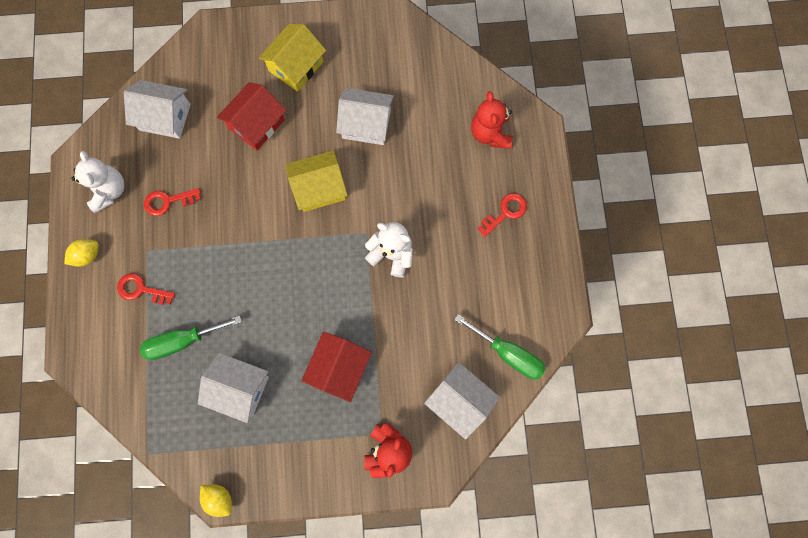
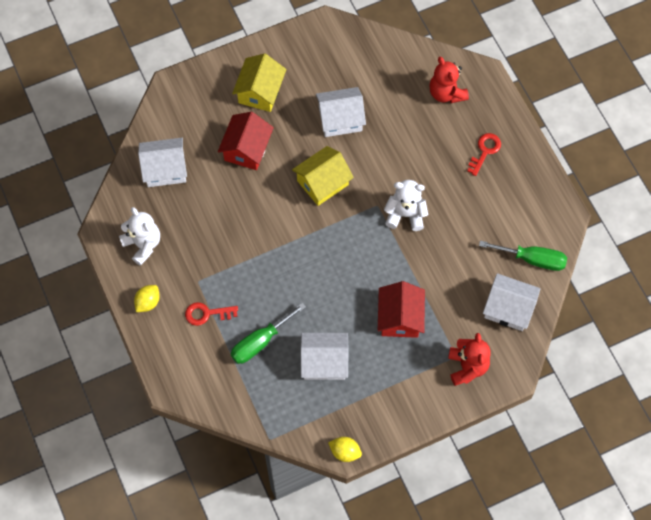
camera: 20 degrees left, 10 degrees down
red key [144,188,201,216] -> none

